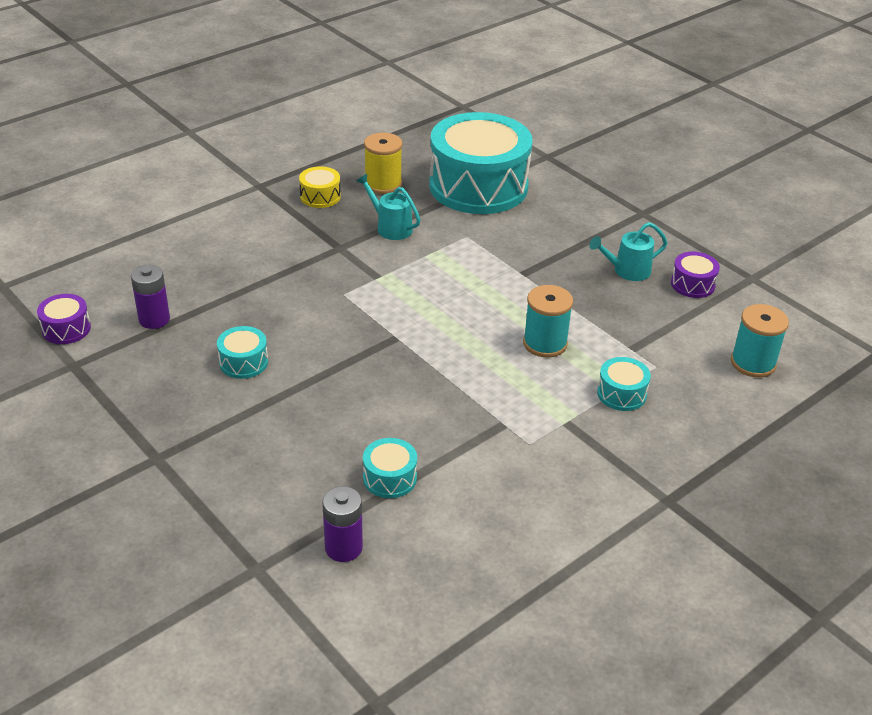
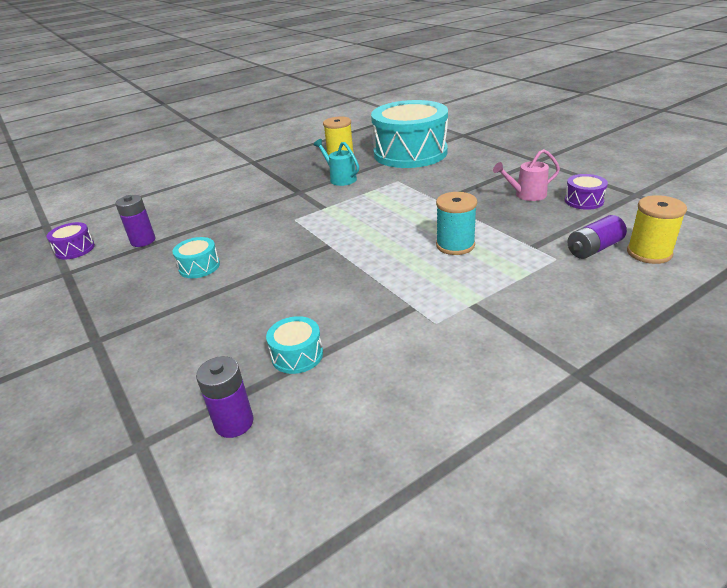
camera: 10 degrees right, 5 degrees down
yellow drum [299,166,341,208] -> none
turquoise watering can [589,222,668,281] -> pink watering can [493,149,560,201]
turquoise drum [597,357,651,411] -> none
turquoise spool [731,304,789,378] -> yellow spool [627,195,687,264]
none -> purple battery [567,215,627,259]

